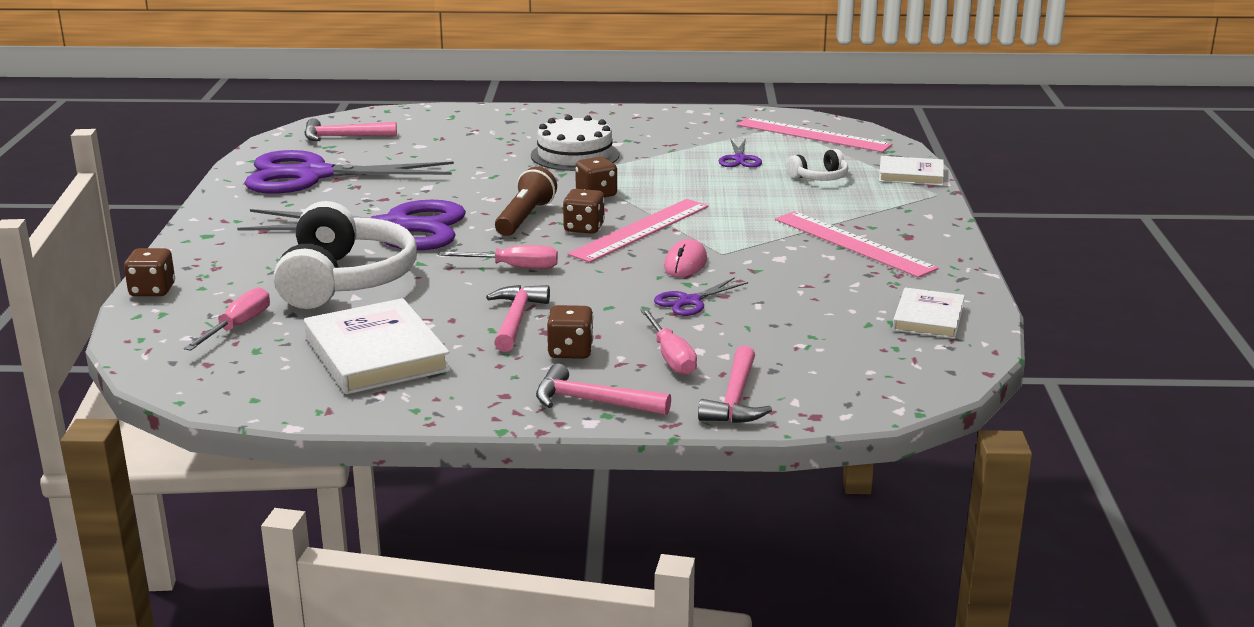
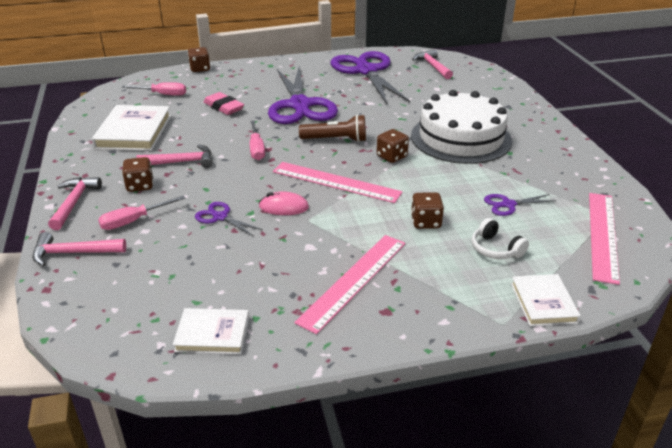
camera: 75 degrees right, 10 degrees up
white headphones [273,201,417,309] -> pink eraser [203,92,244,115]
white book [304,298,450,394] -> white book turned 45 degrees counterclockwise [92,105,171,151]
white cake [531,115,619,171] -> white cake [411,90,512,164], size x1.53
brown dice [563,189,605,234] -> brown dice moved to [411,192,444,229]

